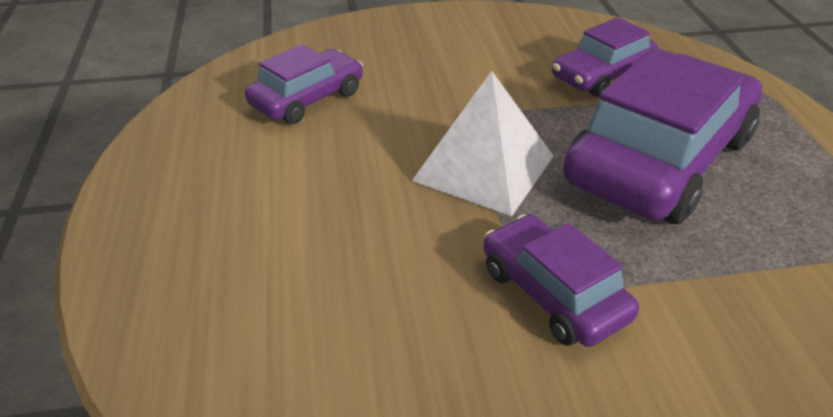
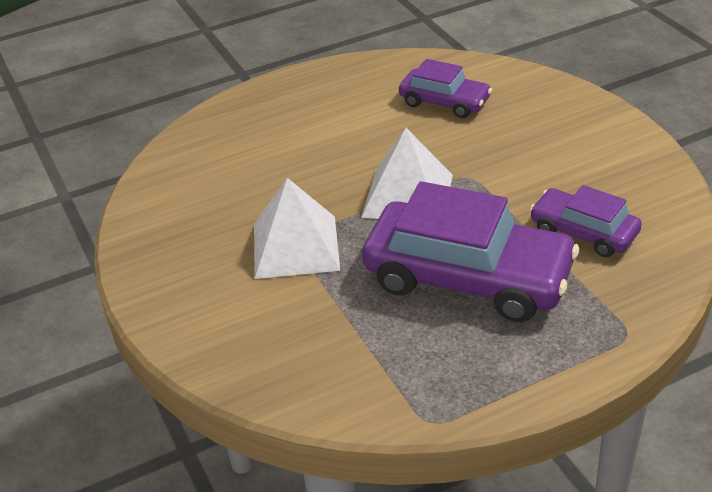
camera: 75 degrees right, 0 degrees up
purple car [483,214,639,347] -> white pyramid [254,178,340,279]

